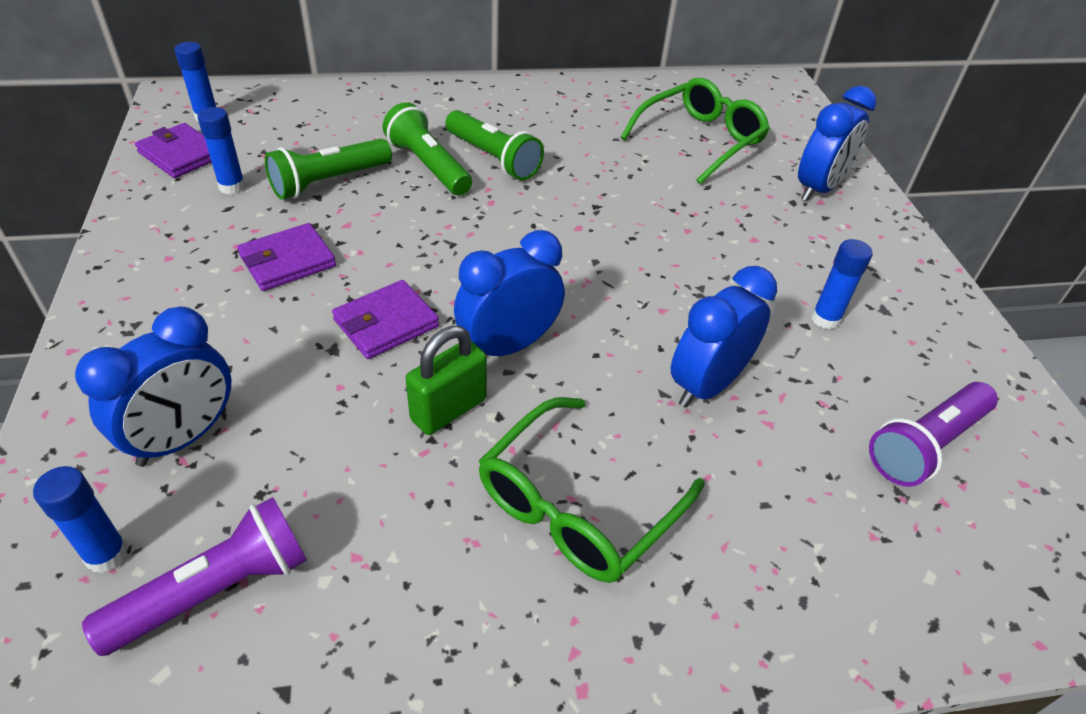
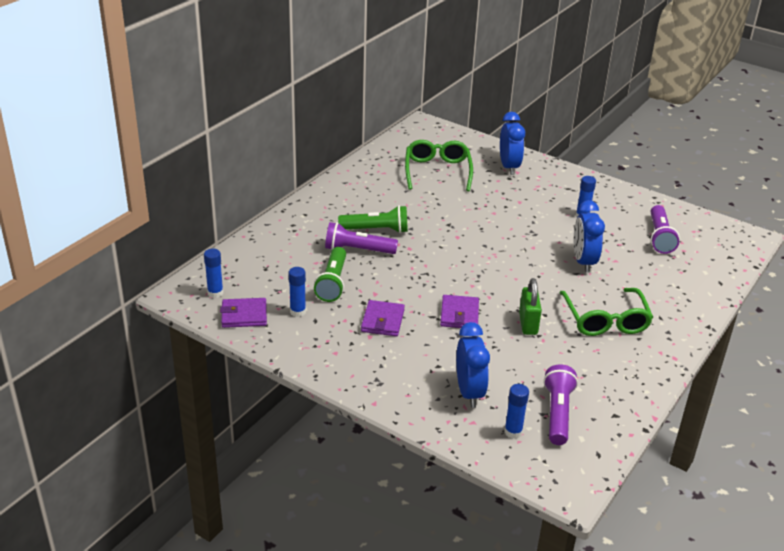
camera: 45 degrees left, 10 degrees down
green flashlight [383,102,472,195] -> purple flashlight [325,222,398,254]
blue clock [454,230,565,356] -> none

